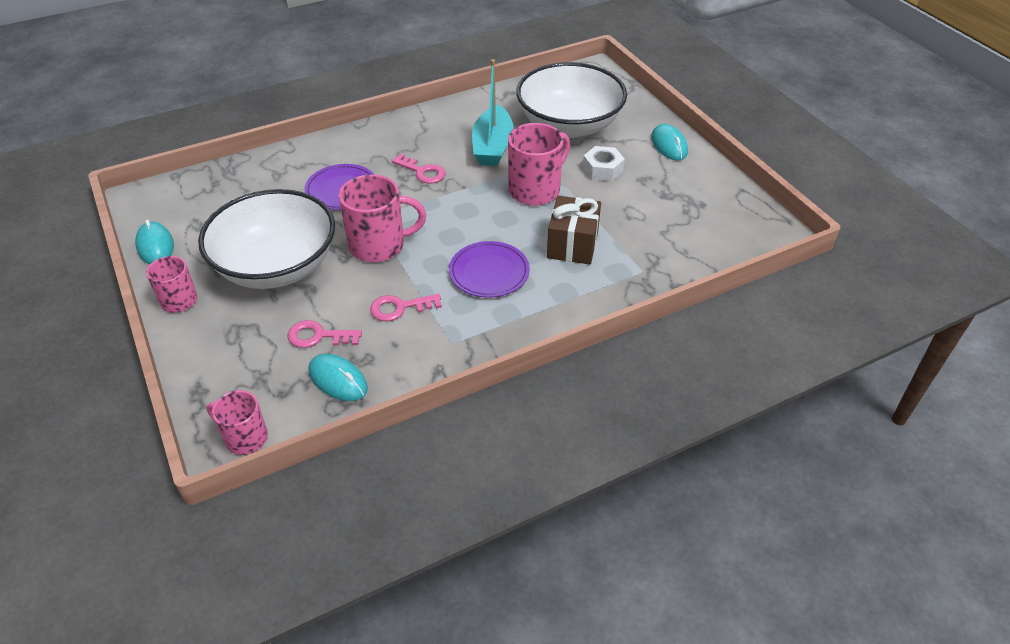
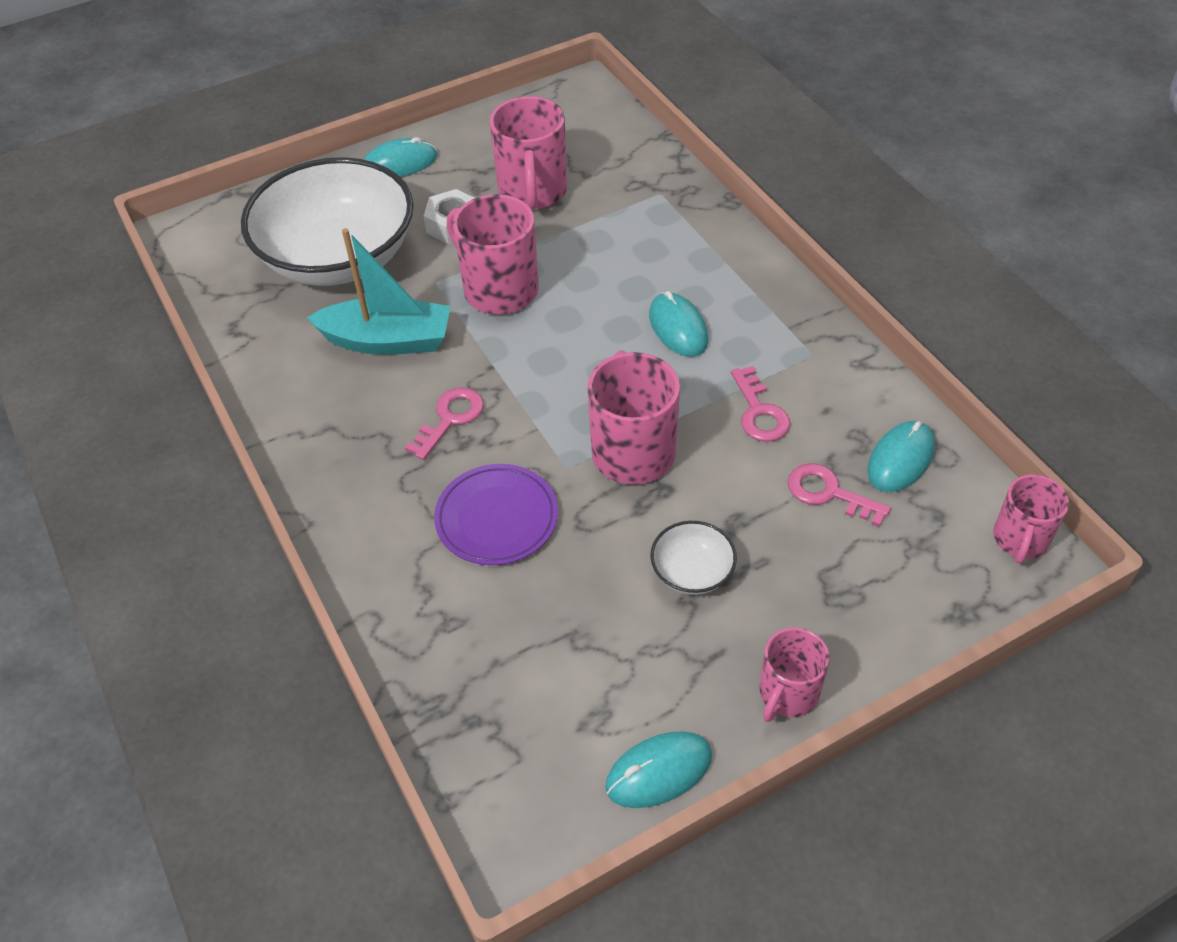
camera: 90 degrees left, 5 degrees up
white bowl [198,189,335,289] -> white bowl [650,521,737,595], size x0.41
pink key [288,320,362,348] -> pink key turned 120 degrees clockwise [788,463,891,527]
purple plate [449,241,530,298] -> turquoise mouse [649,291,708,357]
brown gift [547,196,601,264] -> none
none -> pink mug [490,96,567,210]

